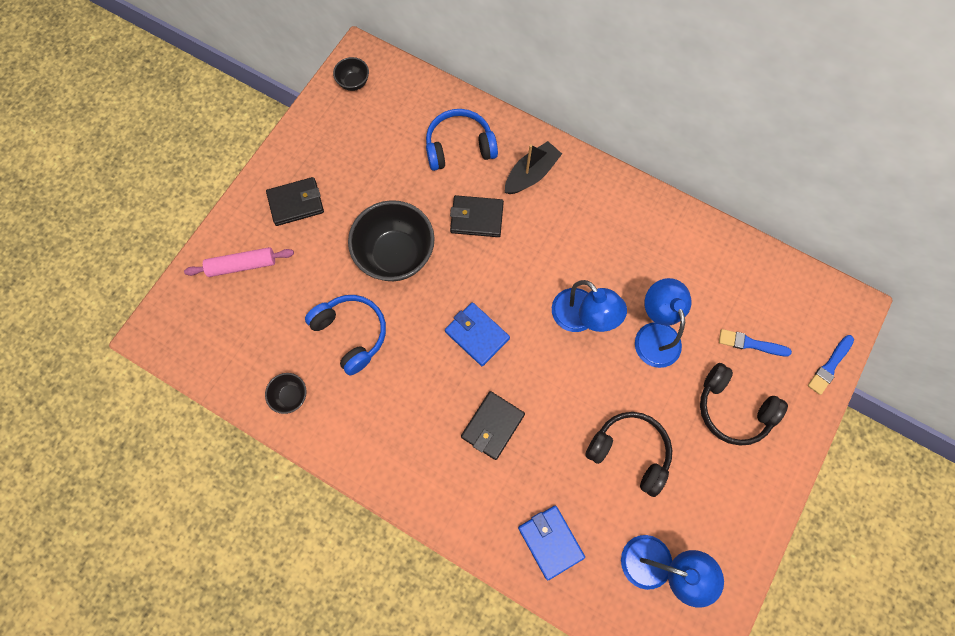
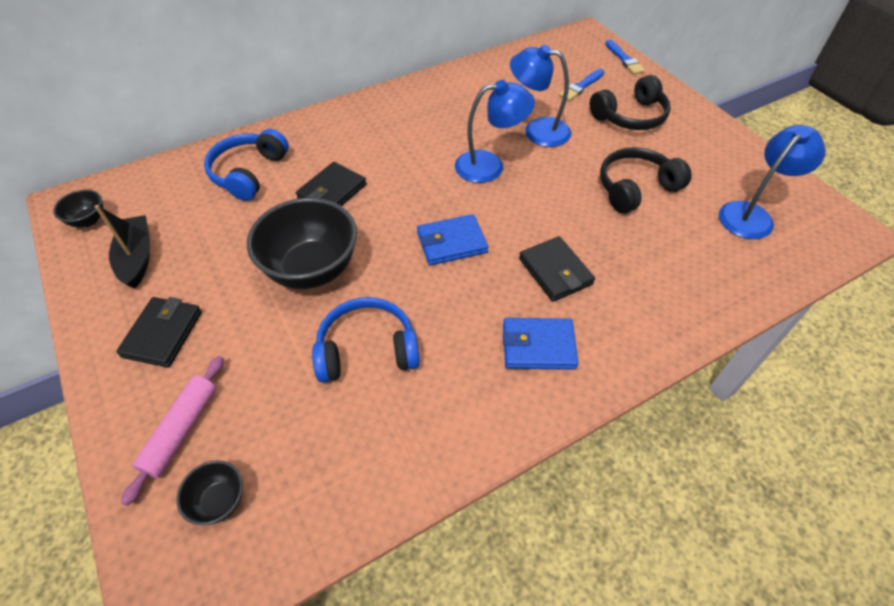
camera: 60 degrees left, 20 degrees down
black bowl [265,373,307,414] -> black bowl moved to [177,460,243,525]
black boat [505,141,562,194] -> black boat moved to [95,205,150,289]
blue wallet [518,506,585,580] -> blue wallet moved to [503,318,578,370]

